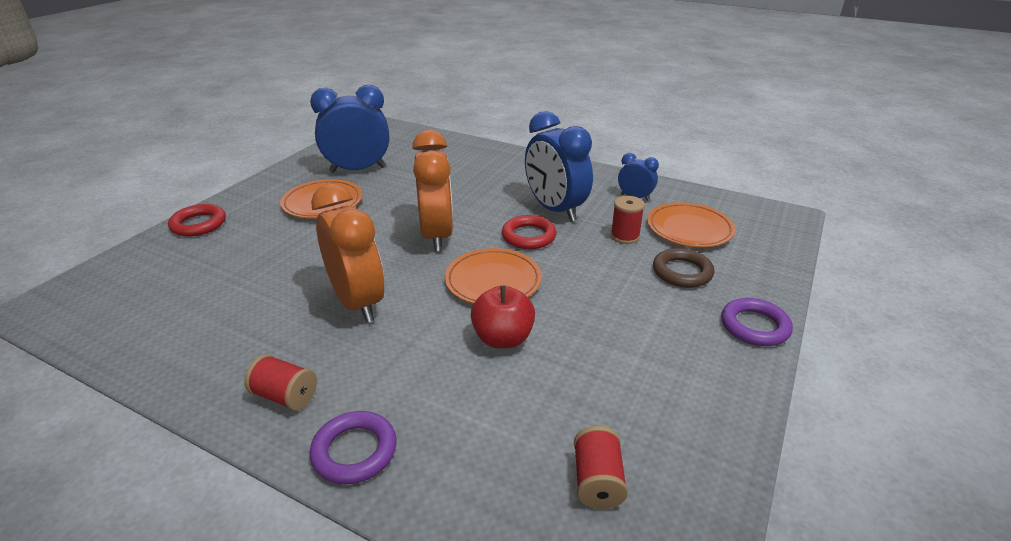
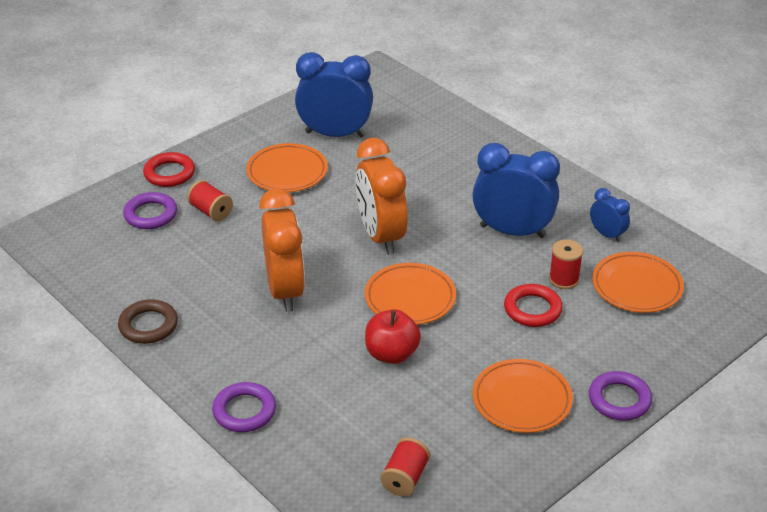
camera: 20 degrees right, 5 degrees up
red spool [244,354,317,410] -> red spool moved to [187,180,233,221]
orange clock [412,130,453,252] -> orange clock turned 150 degrees clockwise [356,138,408,255]
red ring [502,215,557,249] -> red ring moved to [504,284,563,327]
blue clock [525,111,593,222] -> blue clock turned 120 degrees clockwise [472,143,560,238]
brown ring [653,248,715,288] -> brown ring moved to [118,299,178,344]
none -> purple ring [123,192,177,229]
none -> orange plate [472,359,573,433]

